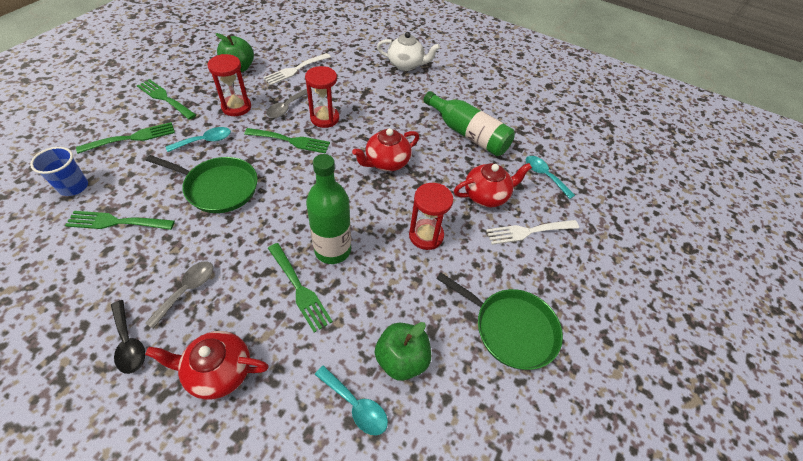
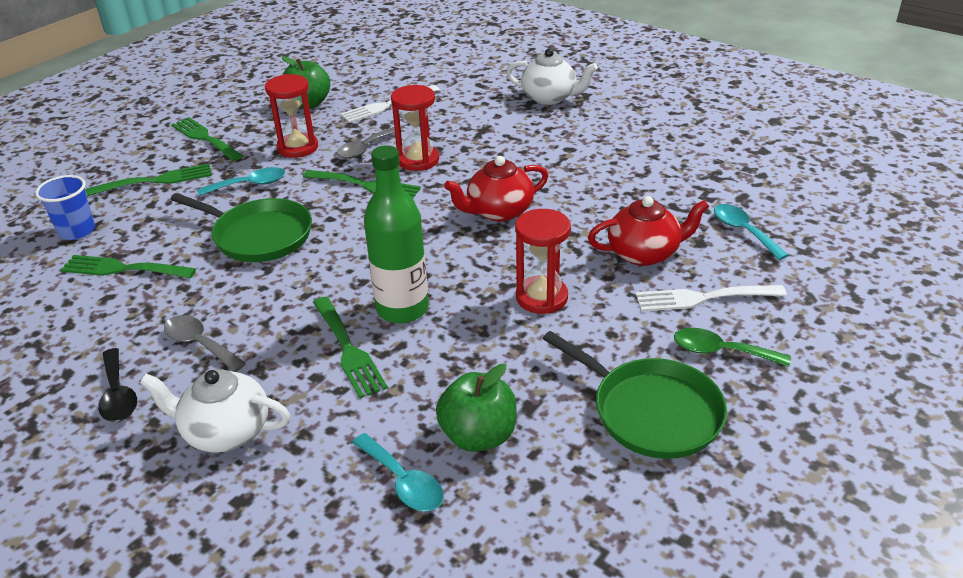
camera: 15 degrees right, 15 degrees down
grey spoon [145,261,213,329] -> grey spoon turned 90 degrees counterclockwise [164,315,246,372]
red teapot [145,331,269,400] -> white teapot [140,370,291,453]
green bottle [423,91,515,156] -> none
none -> green spoon [674,328,791,367]

